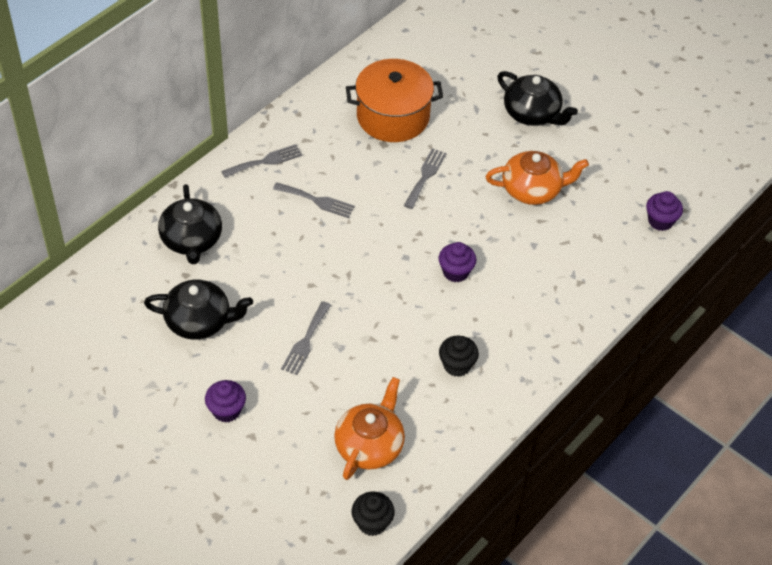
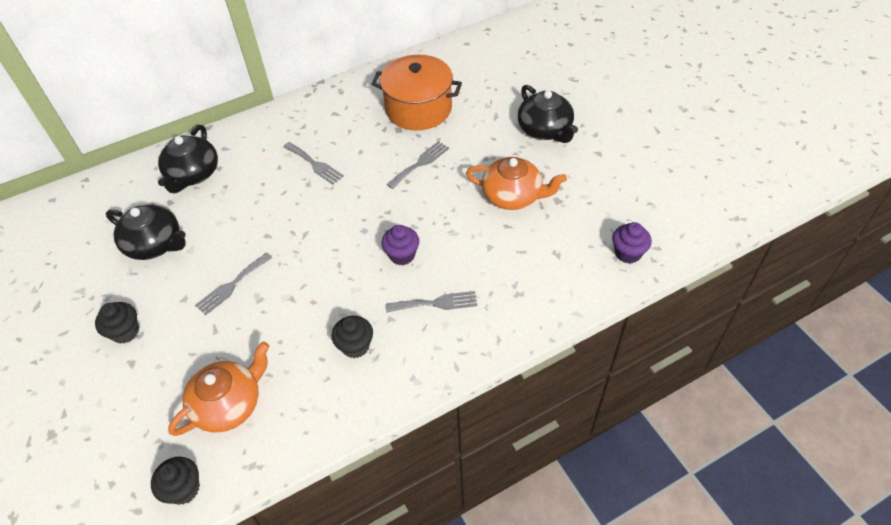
camera: 25 degrees right, 0 degrees up
purple cupcake [205,380,246,423] -> black cupcake [95,302,139,344]
grey fork [222,144,302,178] -> grey fork moved to [386,291,477,313]

